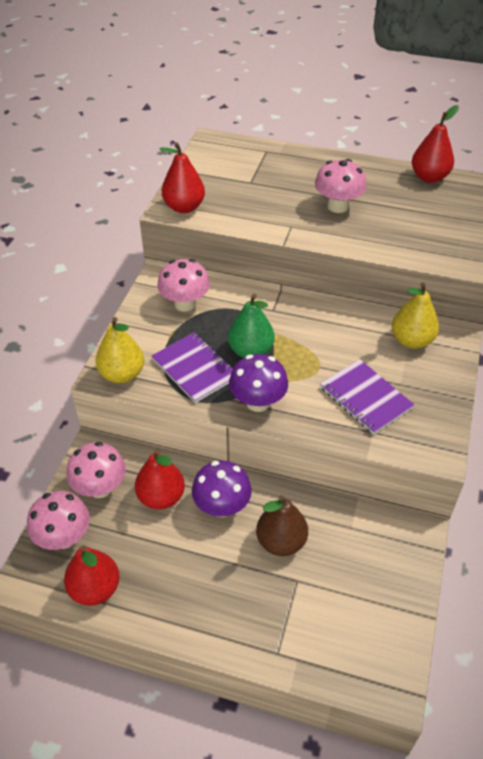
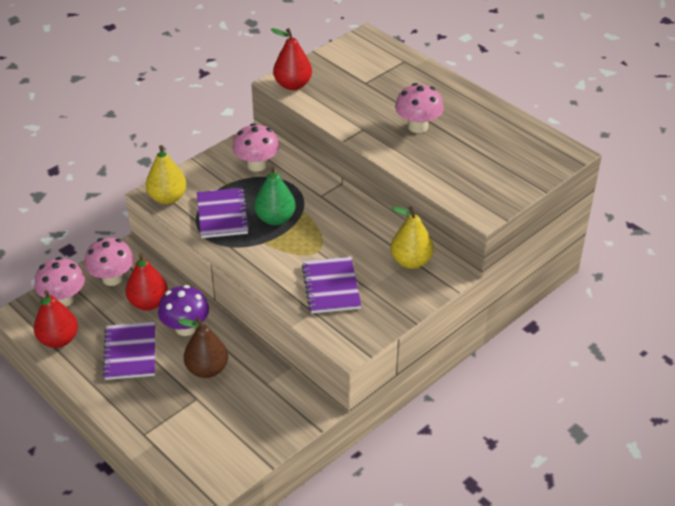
camera: 30 degrees right, 5 degrees down
purple mushroom [229,354,288,412] -> none
red pear [412,105,459,183] -> none
none -> purple notebook [103,322,155,380]

